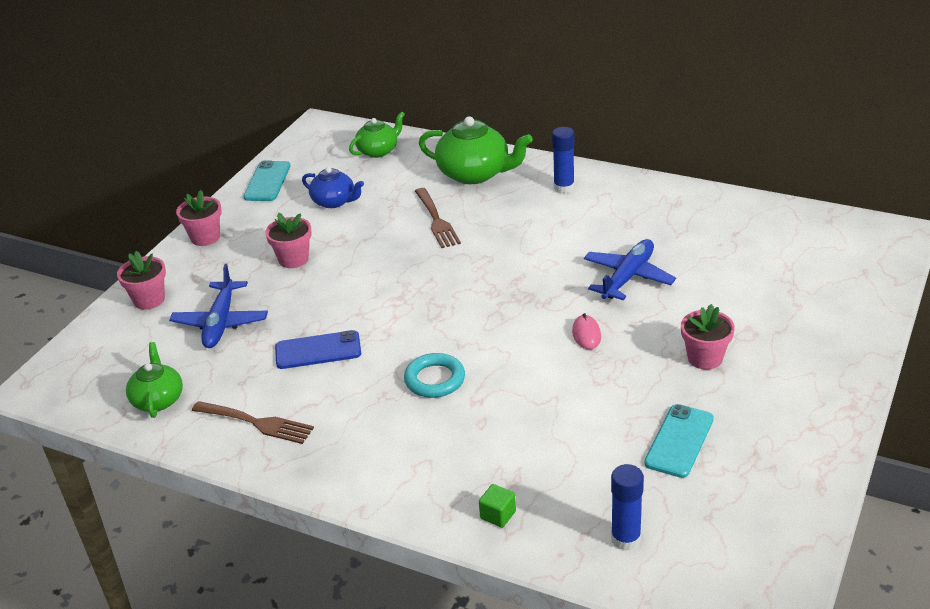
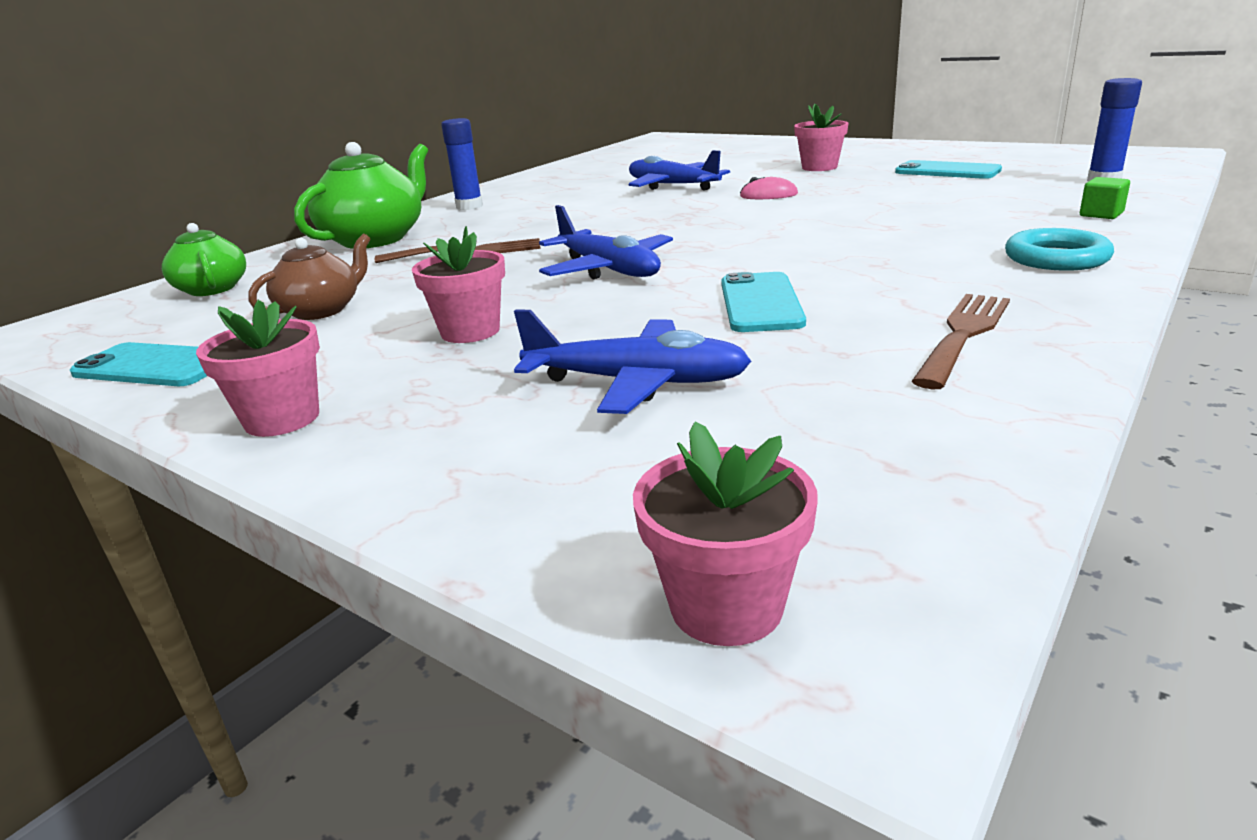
camera: 80 degrees left, 10 degrees down
pink flower pot [117,251,166,310] -> pink flower pot moved to [633,421,817,646]
green teapot [126,342,183,418] -> none
blue phone [275,330,361,369] -> turquoise phone [721,272,806,332]
blue teapot [302,167,364,208] -> brown teapot [249,234,371,320]
turquoise ring [404,353,465,398] -> turquoise ring moved to [1005,228,1114,271]
none -> blue plane [539,205,673,279]

